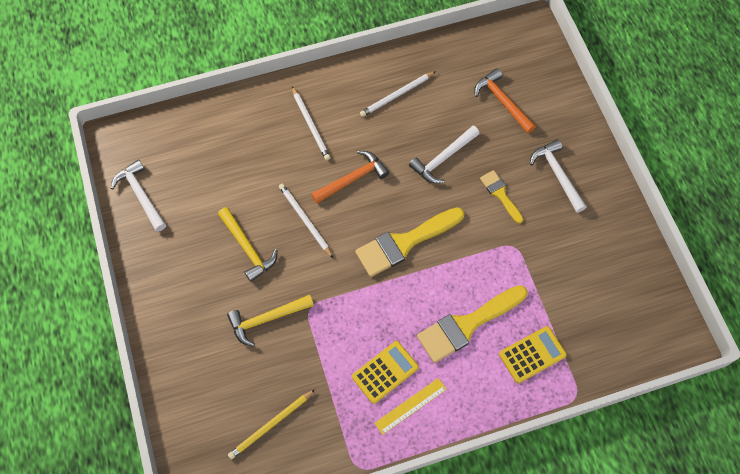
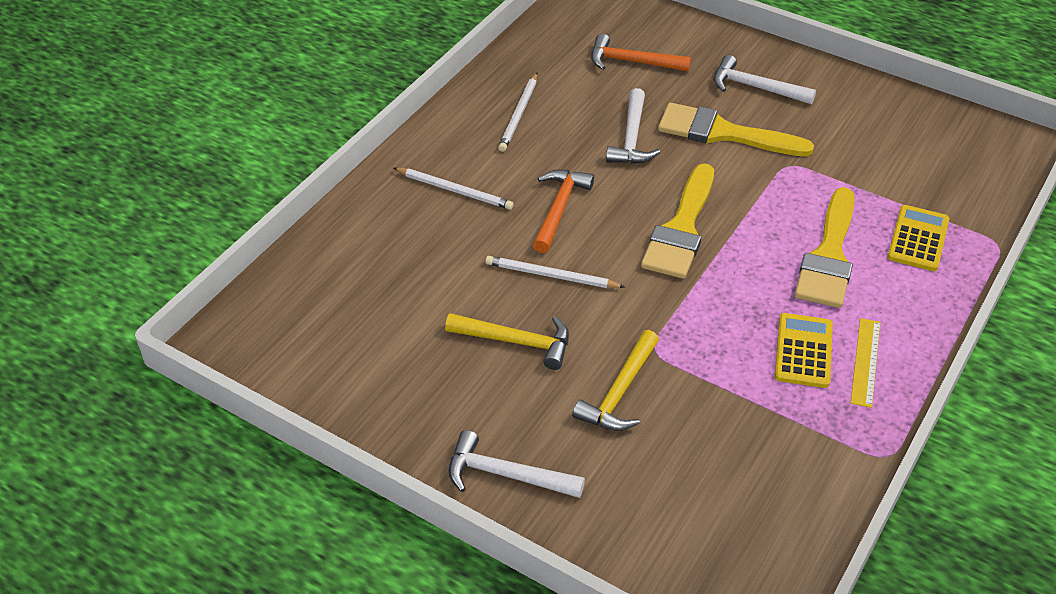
camera: 40 degrees left, 20 degrees down
white hammer [111,160,166,232] -> white hammer moved to [449,430,585,498]
yellow pencil [228,390,315,459] -> none
yellow brush [480,170,523,224] -> yellow brush [658,103,814,156], size x1.84

